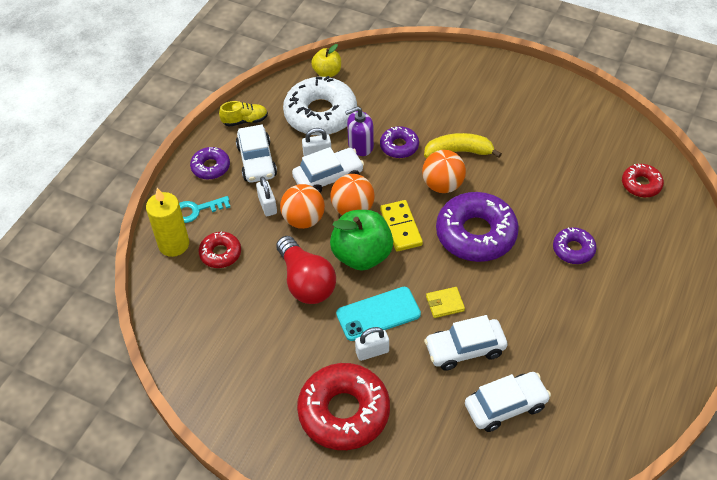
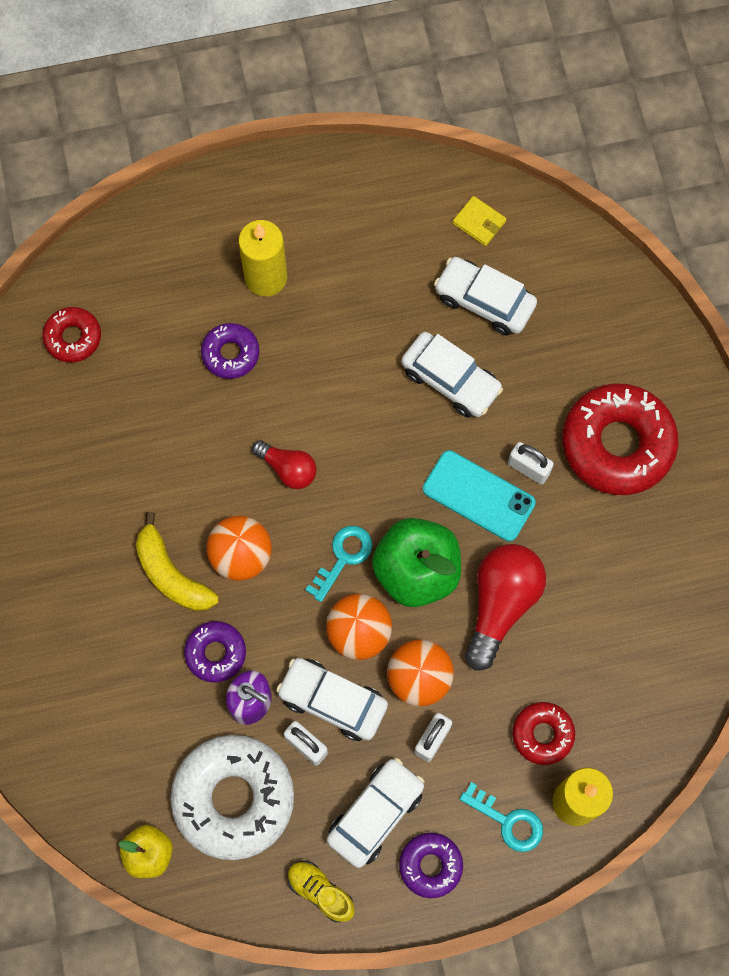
camera: 130 degrees left, 20 degrees up
yellow domino [380,200,423,252] -> turquoise key [305,526,373,602]
yellow wallet [426,287,465,318] -> yellow wallet moved to [453,196,506,246]
purple donut [436,192,519,262] -> red light bulb [252,440,317,489]
none -> yellow candle [238,220,287,296]

